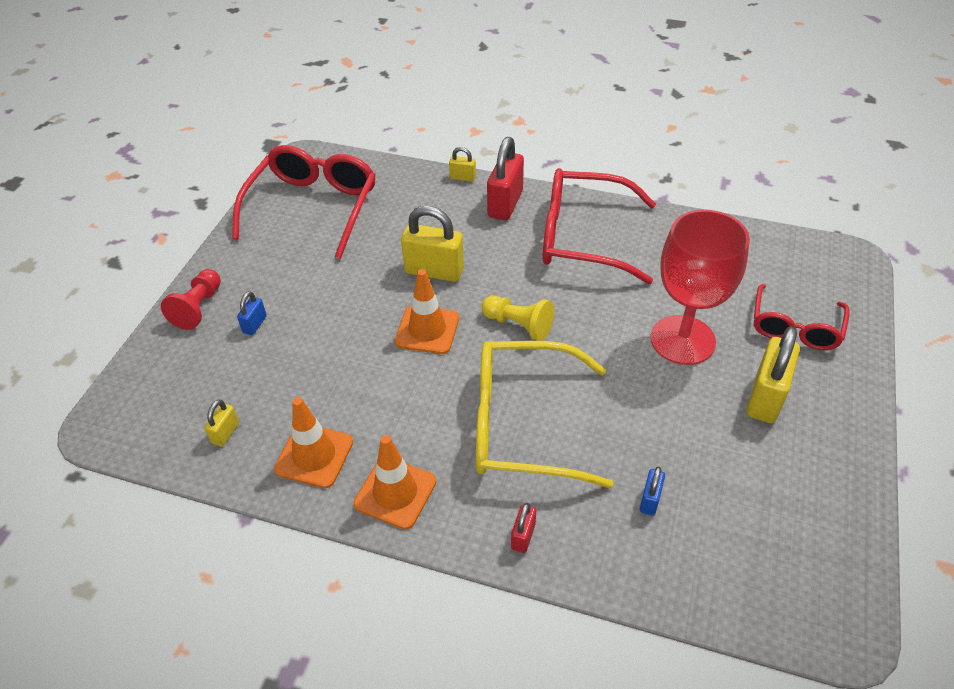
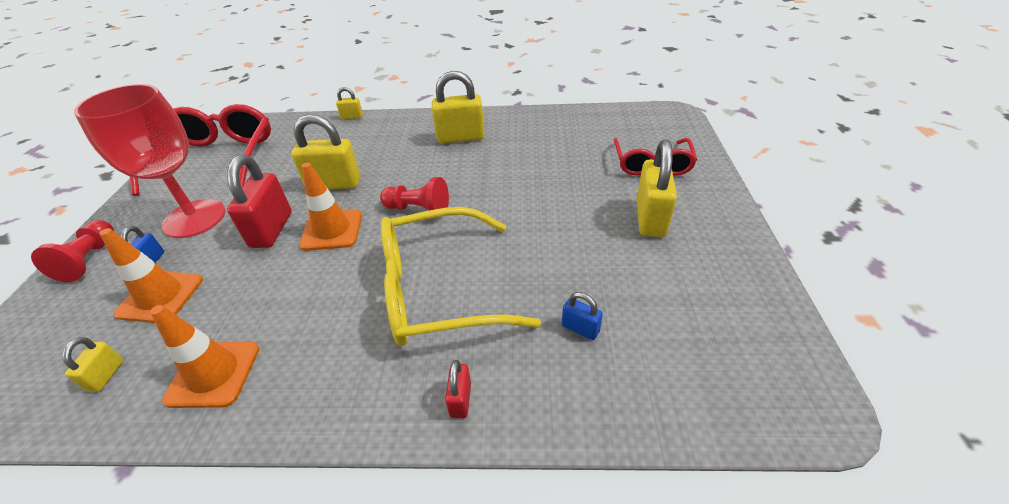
camera: 15 degrees left, 5 degrees down
orange traffic cone [353,435,436,529] -> orange traffic cone moved to [100,228,203,323]
yellow pawn [482,295,554,341] -> red pawn [380,177,449,211]
red padlock [487,137,524,220] -> red padlock moved to [227,155,292,248]
red glasses [543,168,656,284] -> yellow padlock [432,71,484,144]
blue padlock [640,466,665,516] -> blue padlock turned 60 degrees counterclockwise [562,292,603,340]
red goblet [651,210,750,365] -> red goblet moved to [74,84,225,238]

